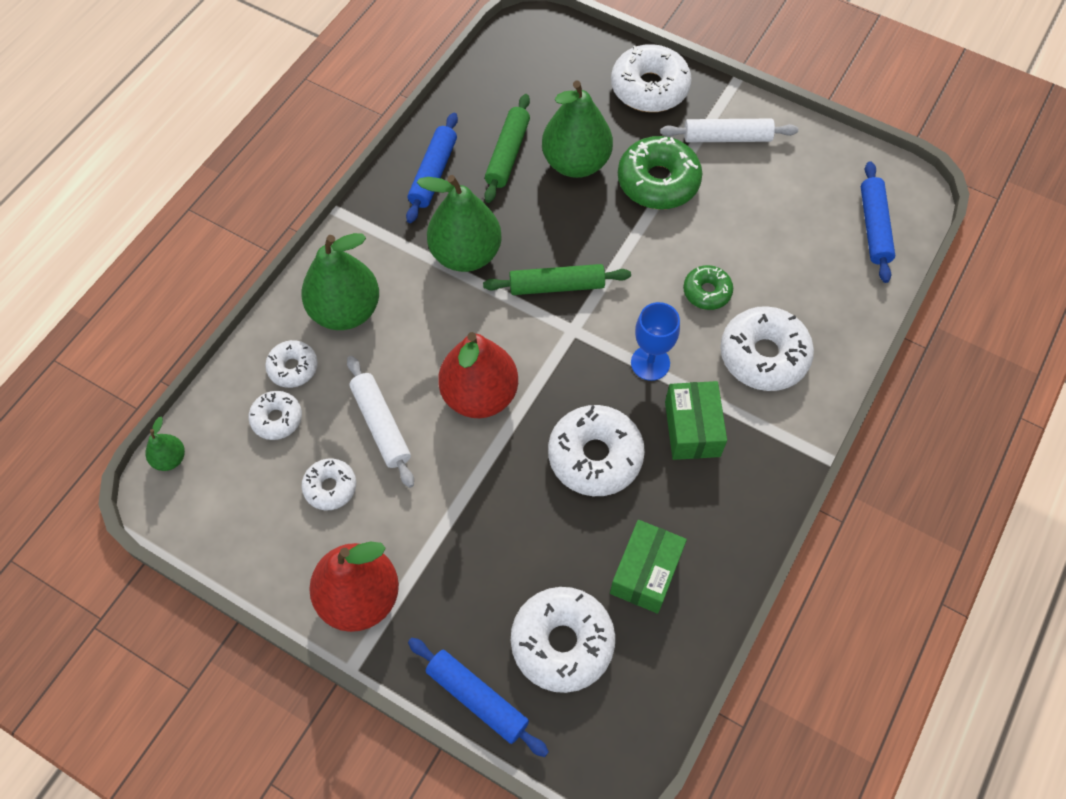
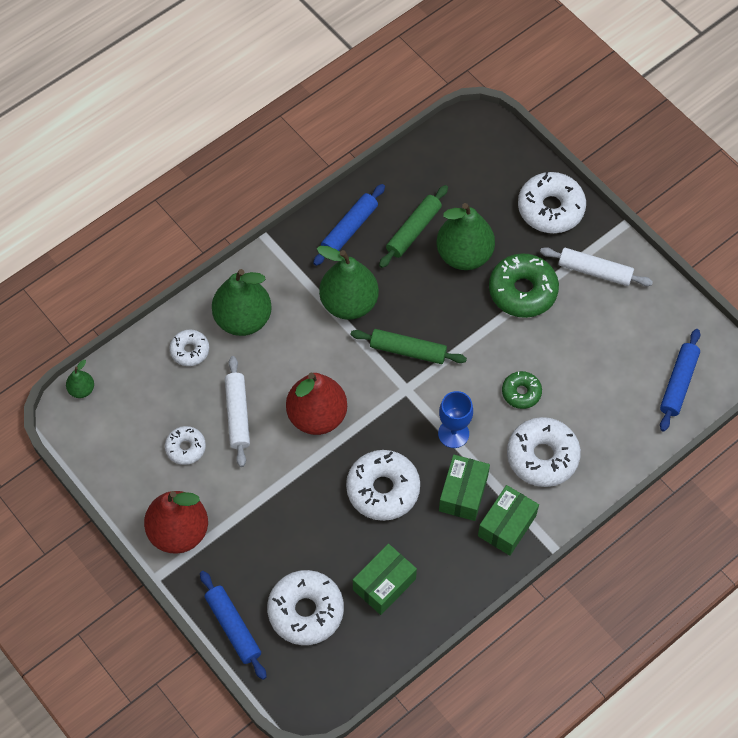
camera: 20 degrees right, 0 degrees up
white donut [248,391,302,440] -> none
none -> green box [478,485,539,556]

